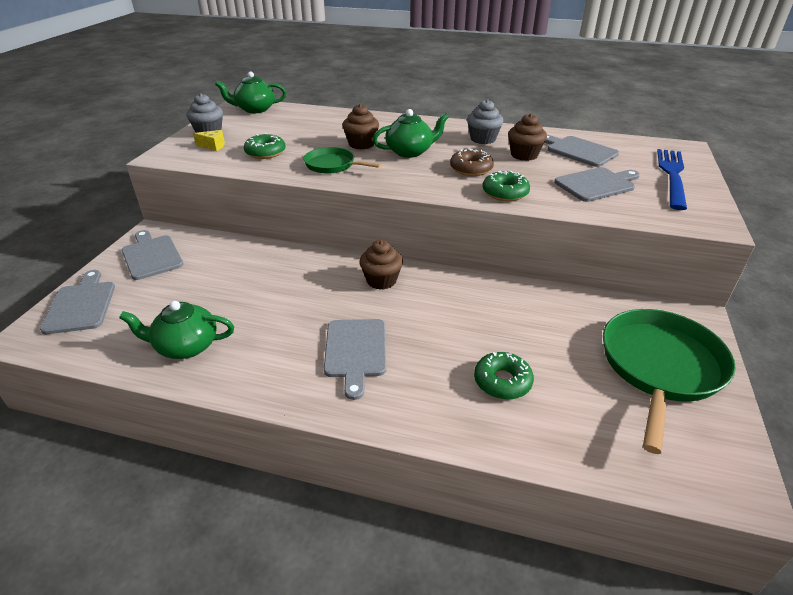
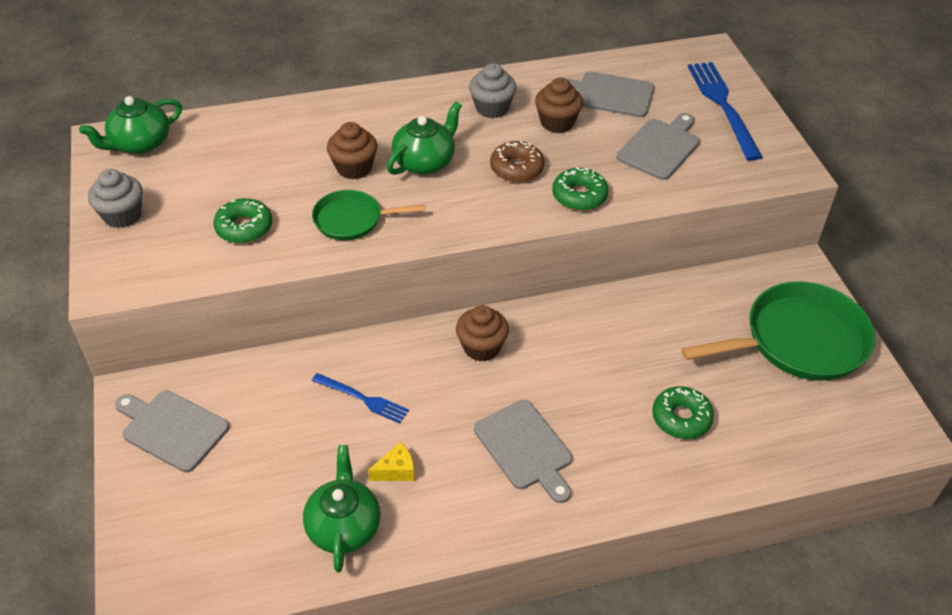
camera: 30 degrees left, 10 degrees up
grey cutting board [40,270,115,334] -> none
green teapot [119,301,234,359] -> green teapot turned 120 degrees clockwise [303,445,381,572]
yellow cheese [193,130,225,151] -> yellow cheese moved to [368,442,415,481]
green pan [603,309,736,454] -> green pan turned 75 degrees clockwise [681,281,875,381]
none -> blue fork [312,373,409,424]

